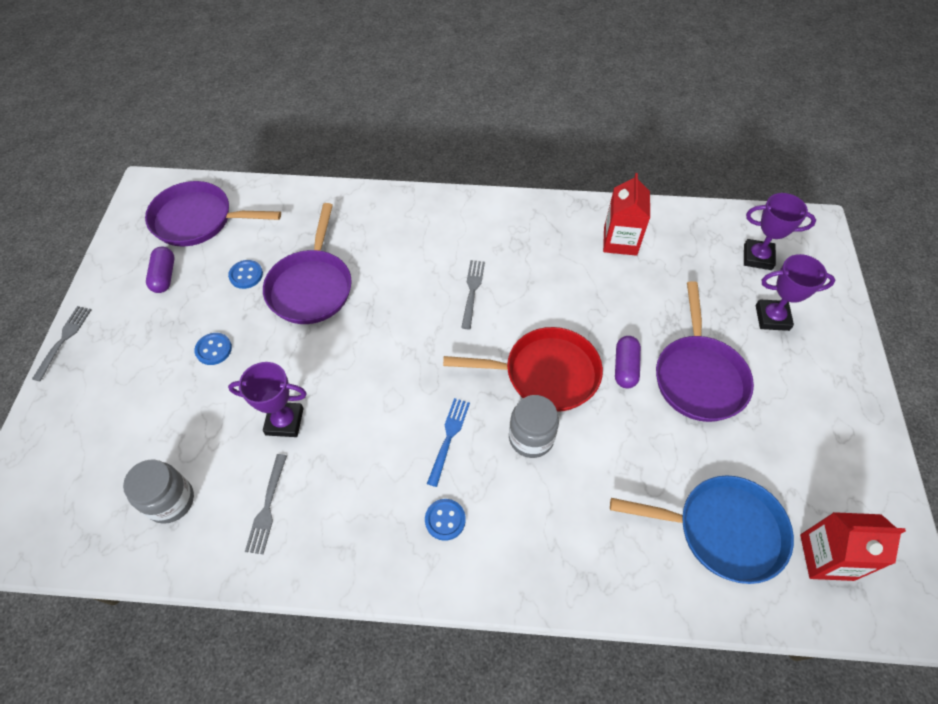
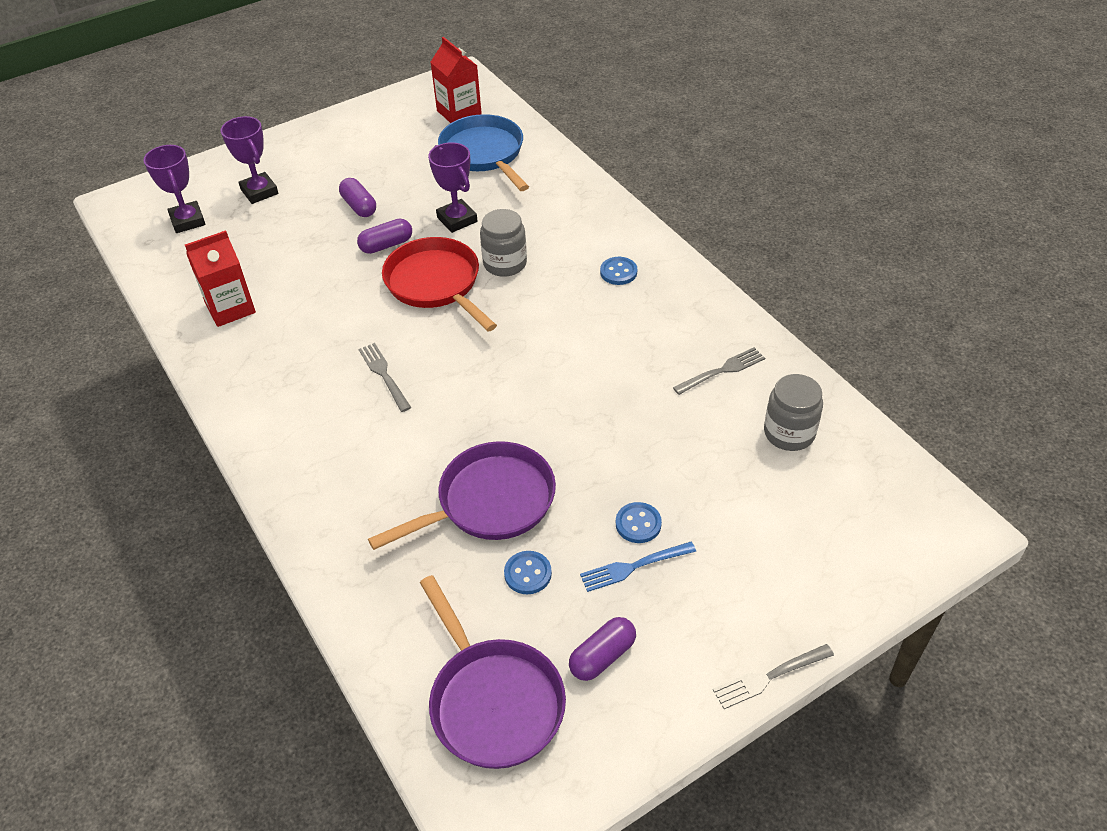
camera: 125 degrees left, 10 degrees down
purple trophy [228,362,307,437] -> purple trophy moved to [428,142,477,233]
blue fork [427,398,470,487] -> blue fork moved to [580,542,696,592]
grey fork [461,260,485,329] -> grey fork turned 90 degrees clockwise [359,343,411,412]
purple pan [656,281,754,422] -> purple capsule [339,178,376,217]

